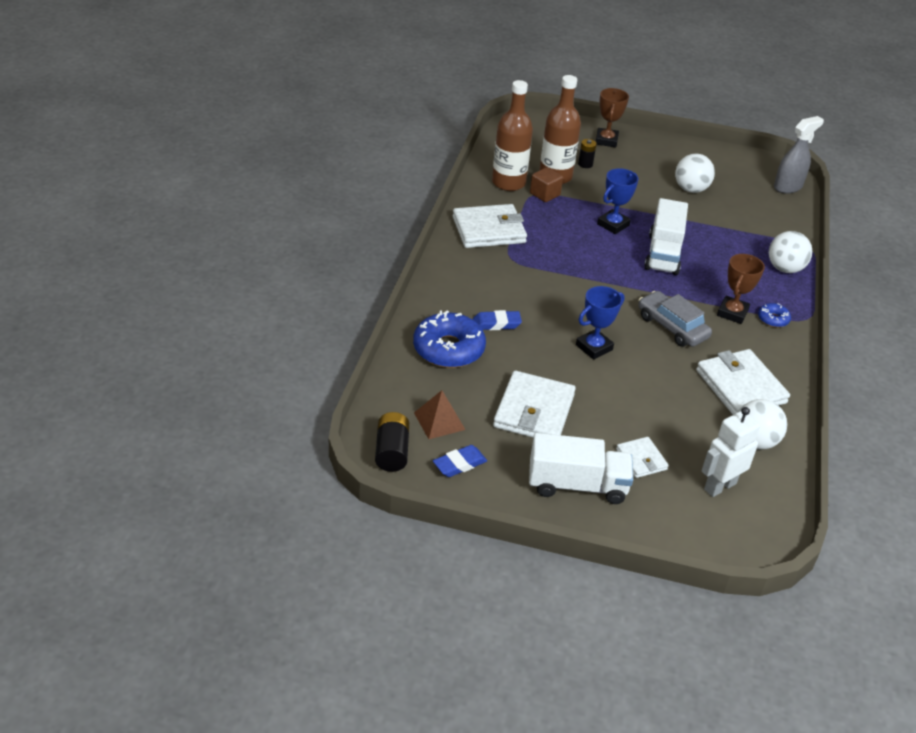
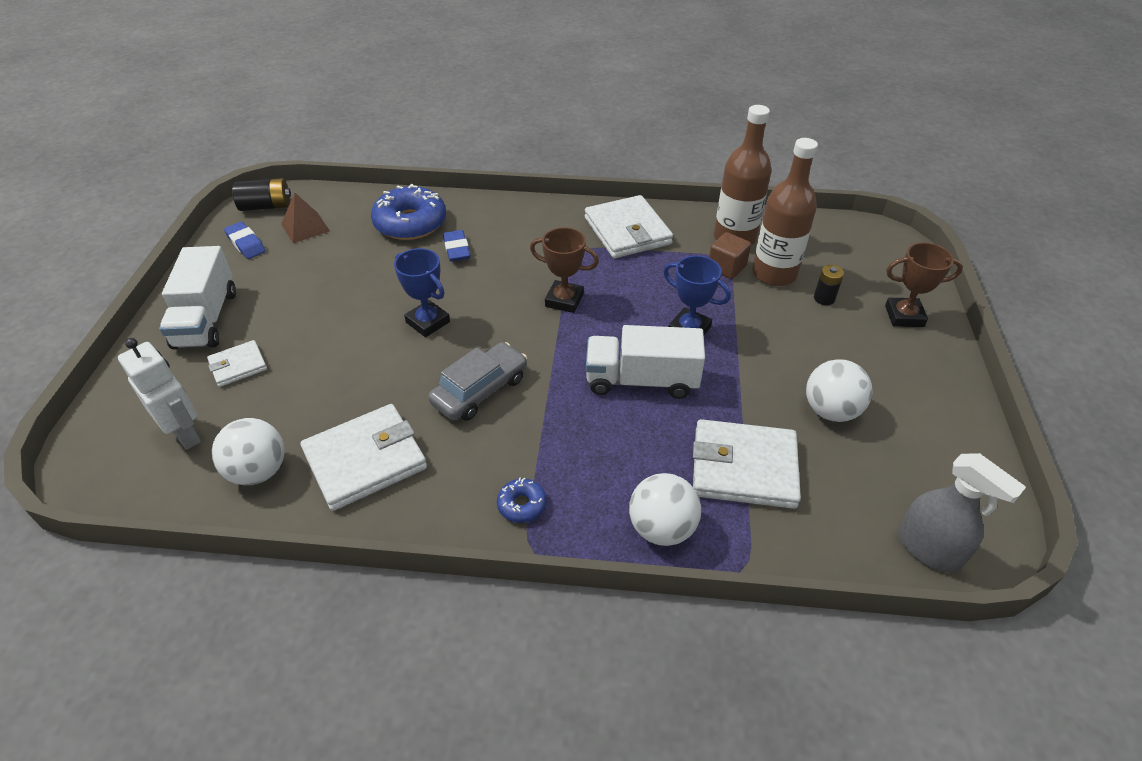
camera: 85 degrees right, 5 degrees up
white wallet [493,371,576,438] -> white wallet moved to [693,419,801,509]
brown trophy [717,254,765,324] -> brown trophy moved to [530,227,599,313]

